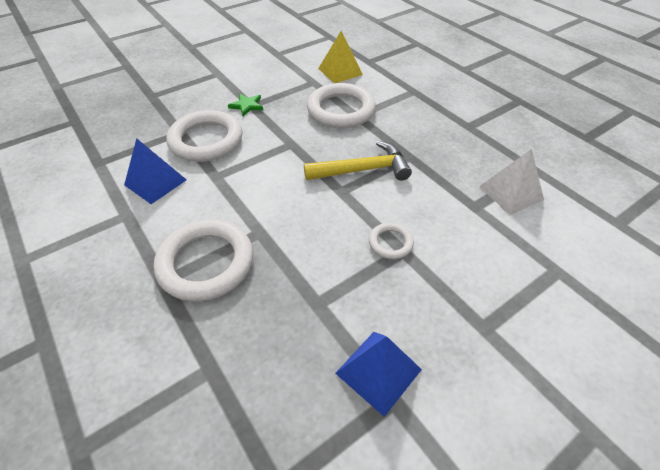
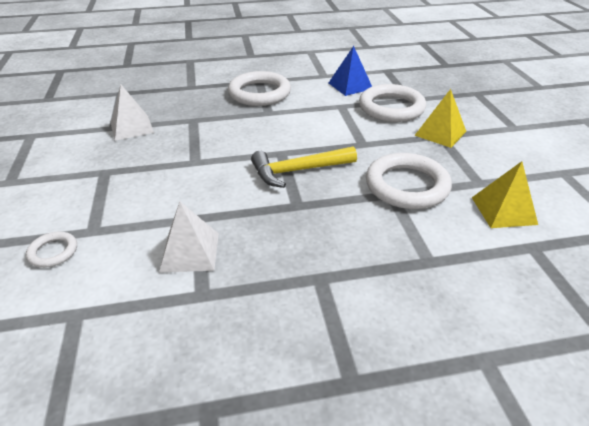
camera: 115 degrees right, 10 degrees down
green star [228,94,263,116] -> yellow pyramid [414,89,466,148]
yellow hammer [304,141,412,181] -> yellow hammer turned 60 degrees clockwise [251,146,357,188]
blue pyramid [335,332,422,417] -> white pyramid [111,84,154,141]
white ring [369,223,414,259] -> white ring moved to [26,232,77,268]

